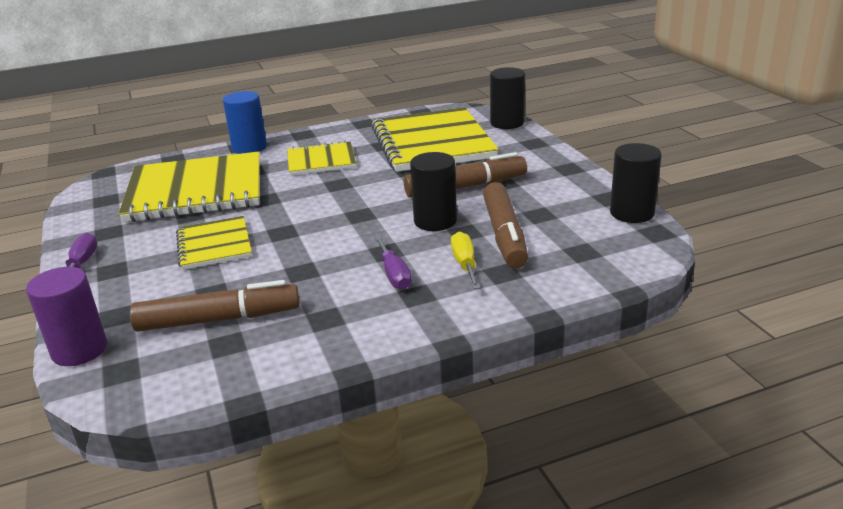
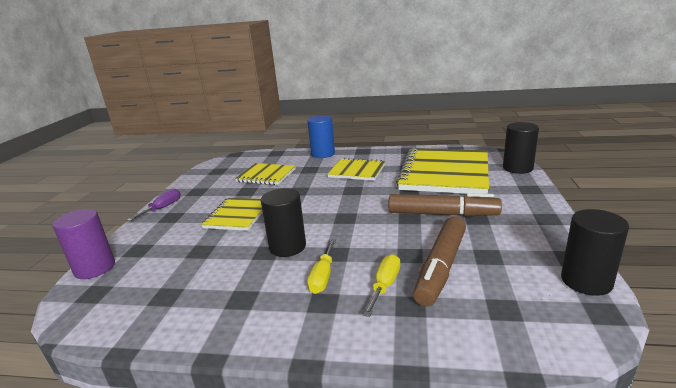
camera: 30 degrees right, 5 degrees down
yellow notebook [119,152,260,222] -> yellow notebook [235,163,296,185], size x0.54
brown marker [130,280,300,332] -> none
purple screwdriver [374,236,412,290] -> yellow screwdriver [307,239,336,294]
black cylinder [410,152,457,231] -> black cylinder moved to [261,188,306,257]

